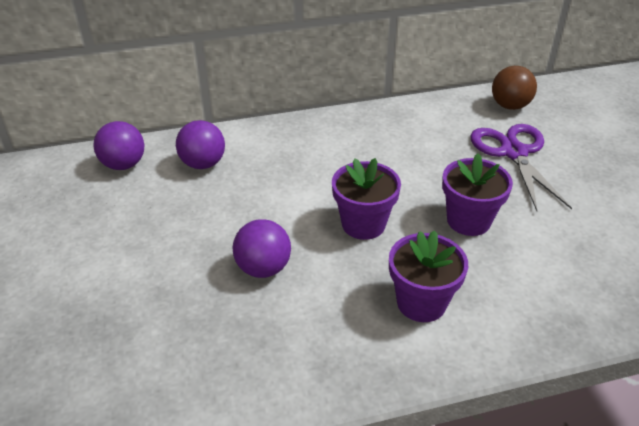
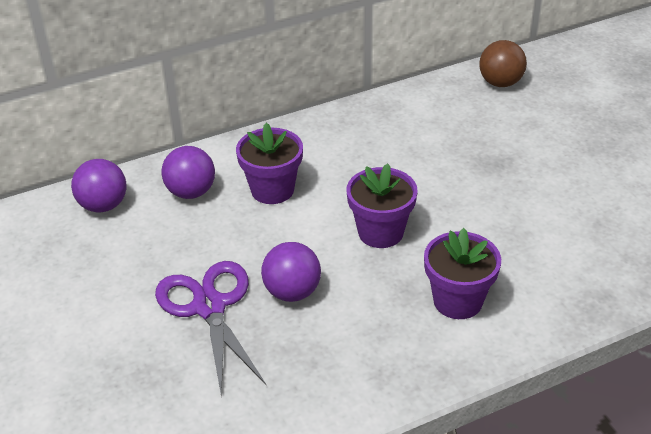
camera: 10 degrees left, 0 degrees up
purple flower pot [442,153,513,236] -> purple flower pot moved to [236,123,303,204]
purple scissors [470,124,572,211] -> purple scissors moved to [155,261,266,398]

